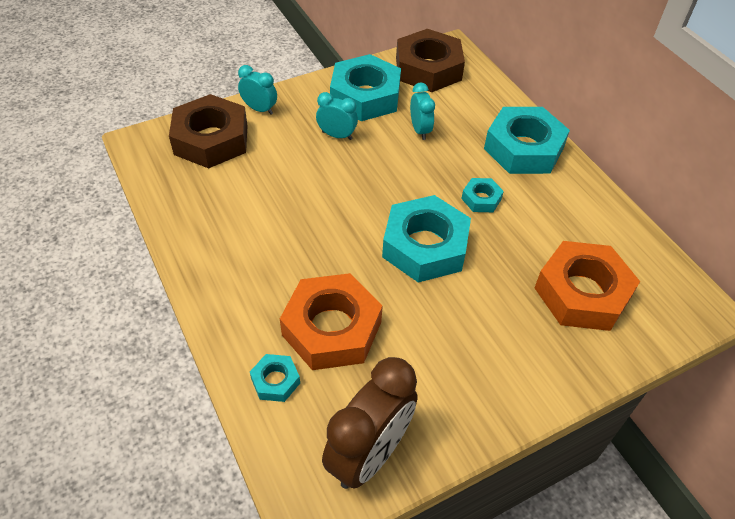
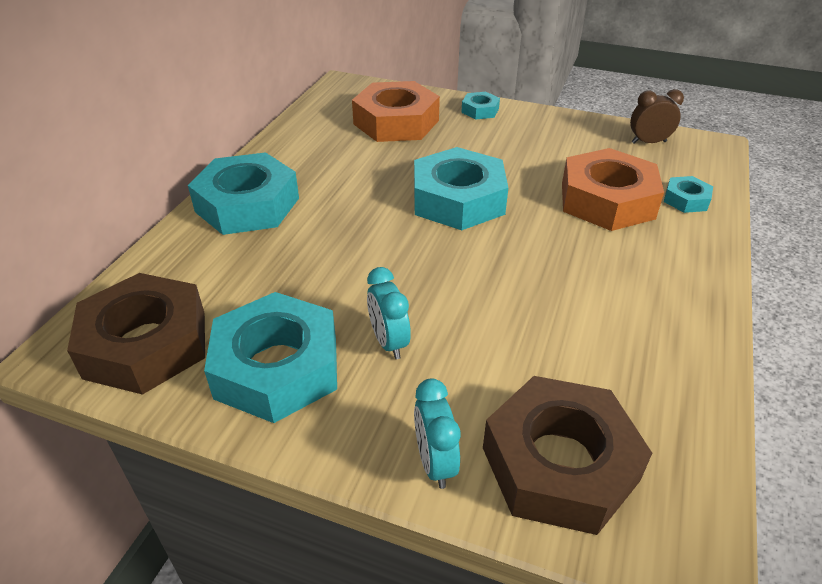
camera: 130 degrees left, 10 degrees down
brown clock [322,357,418,489] -> brown clock [630,89,684,143], size x0.53
turquoise clock [410,83,435,140] -> none
turquoise nut [461,178,504,212] -> turquoise nut moved to [461,92,500,120]

